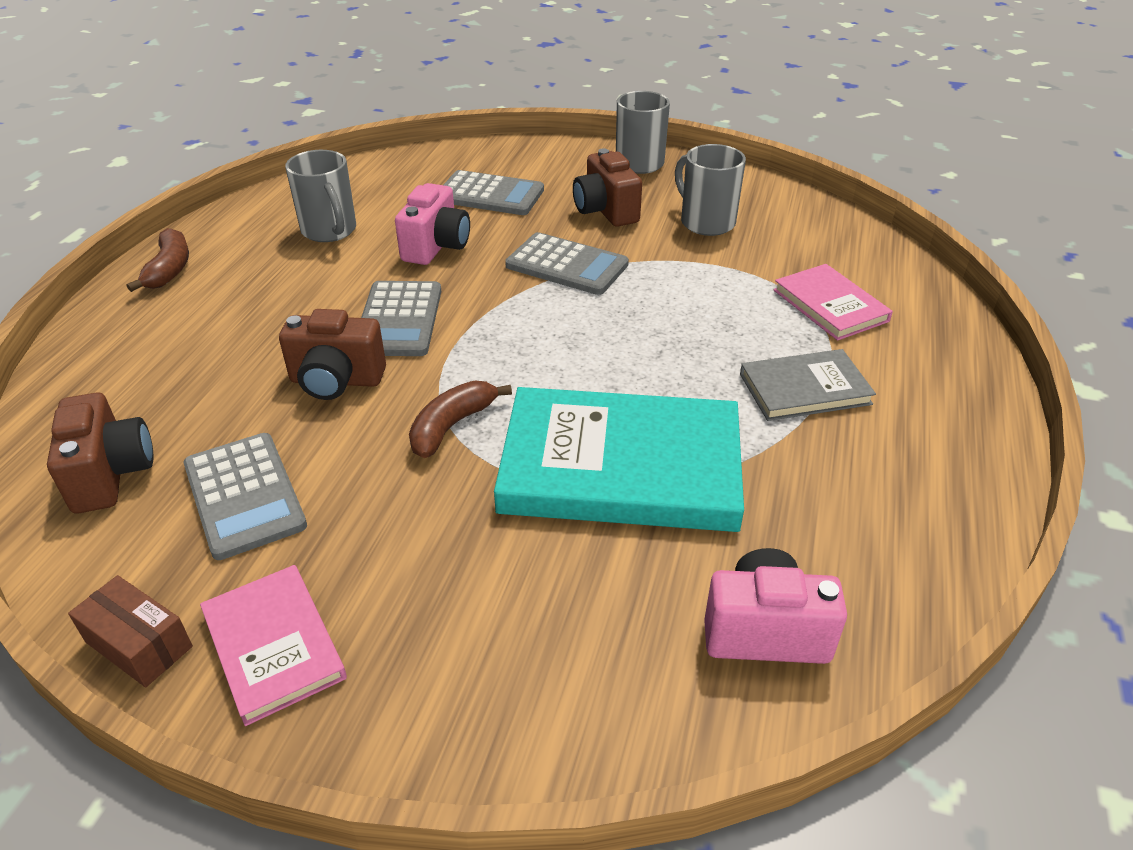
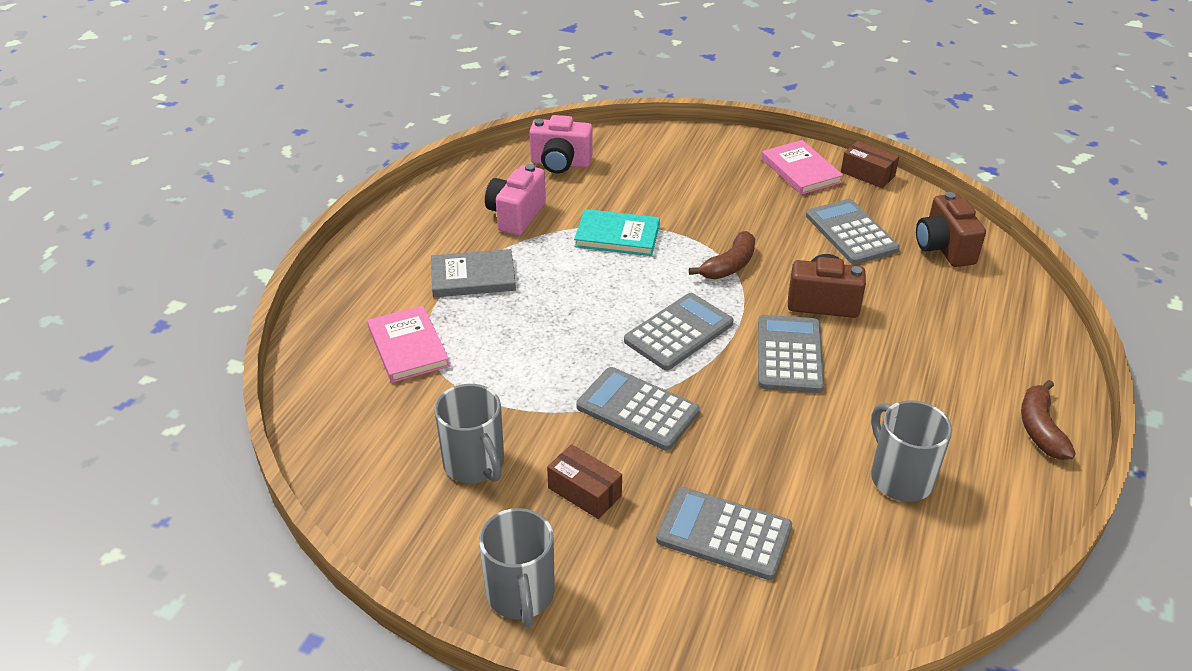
camera: 175 degrees left, 0 degrees up
pink camera [395,183,470,265] -> pink camera moved to [485,164,546,235]
turquoise book [494,387,744,532] -> turquoise book [574,209,660,256], size x0.53
brown camera [573,148,642,227] -> brown box [547,444,622,519]
none -> grey calculator [624,293,733,370]

